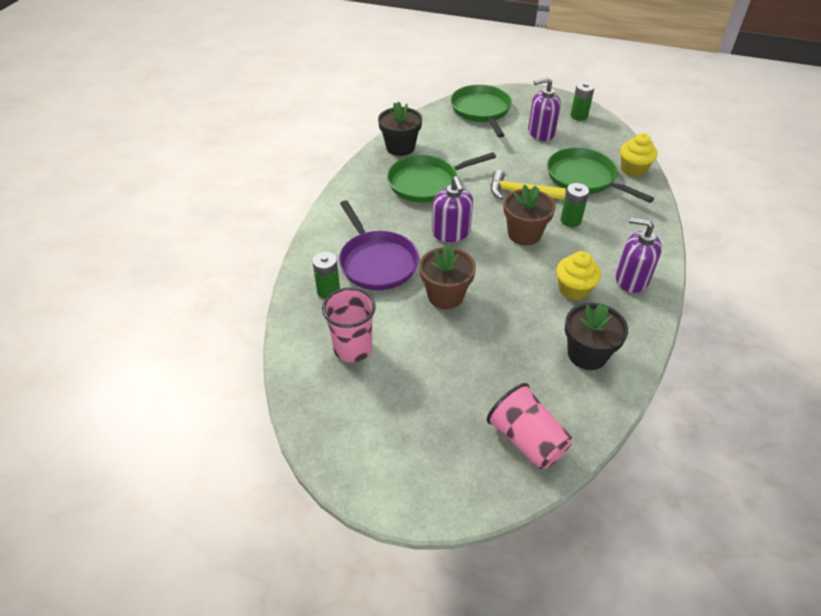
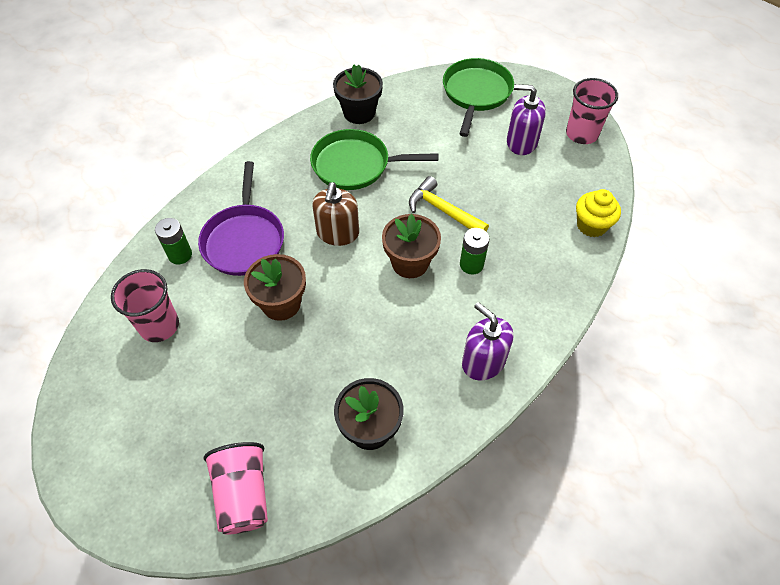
camera: 25 degrees right, 10 degrees up
purple soap dispenser [432,176,473,242] -> brown soap dispenser [312,182,359,246]
green pan [547,148,654,203] -> none
yellow cupcake [556,251,601,301] -> none
green battery [571,82,595,120] -> pink cup [566,78,618,144]

